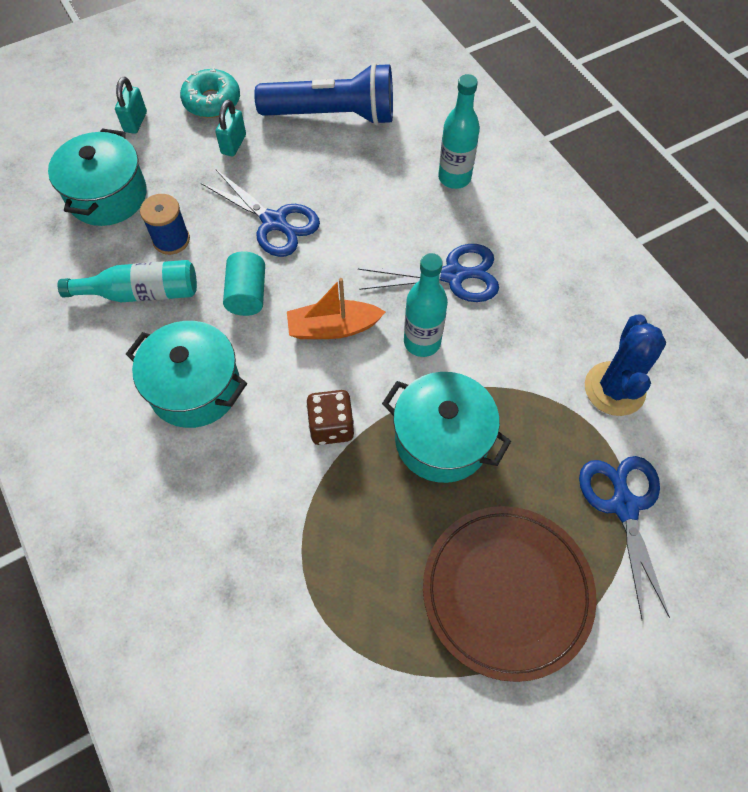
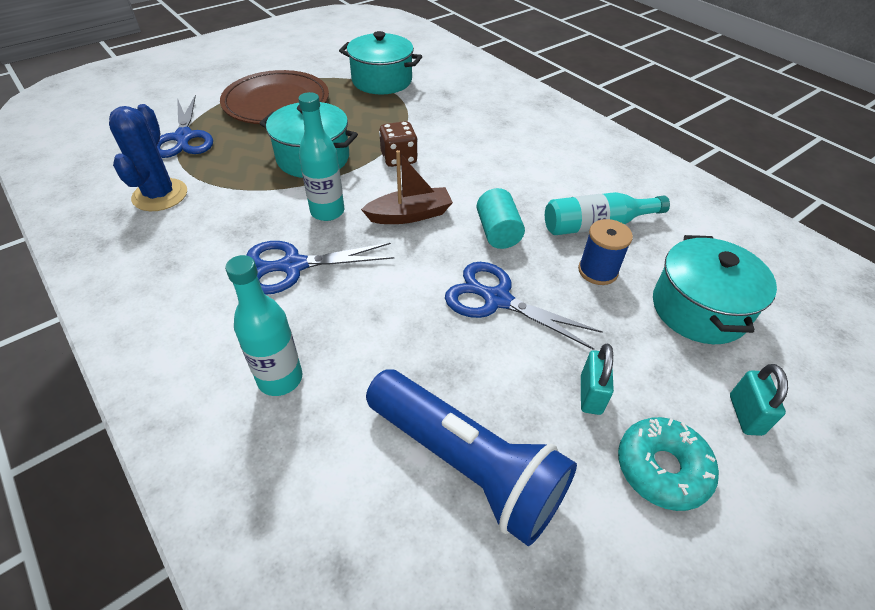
camera: 170 degrees right, 15 degrees down
turquoise pot [126,321,247,428] -> turquoise pot moved to [339,31,422,94]
blue flashlight [254,63,393,125] -> blue flashlight turned 135 degrees counterclockwise [366,369,577,546]
orange boat [287,278,385,339] -> brown boat [361,150,453,224]

